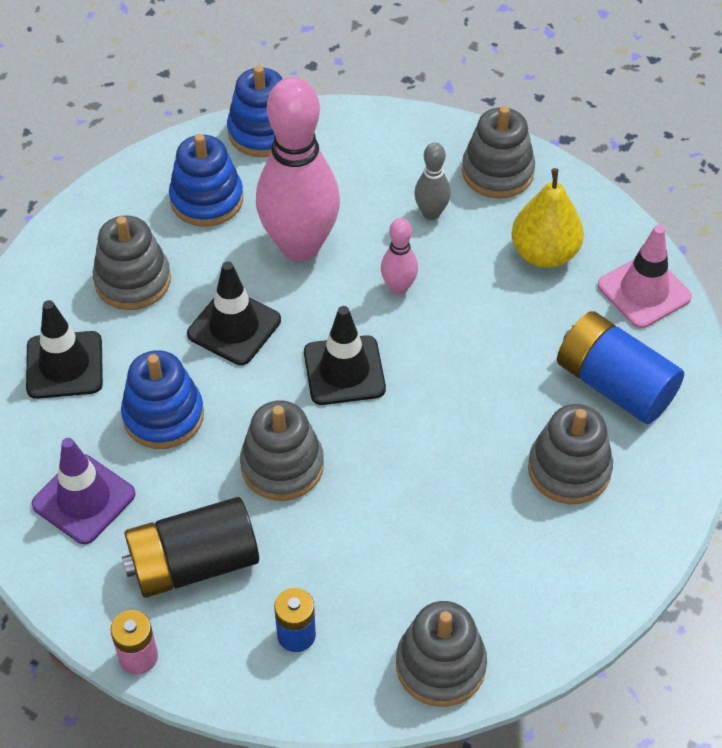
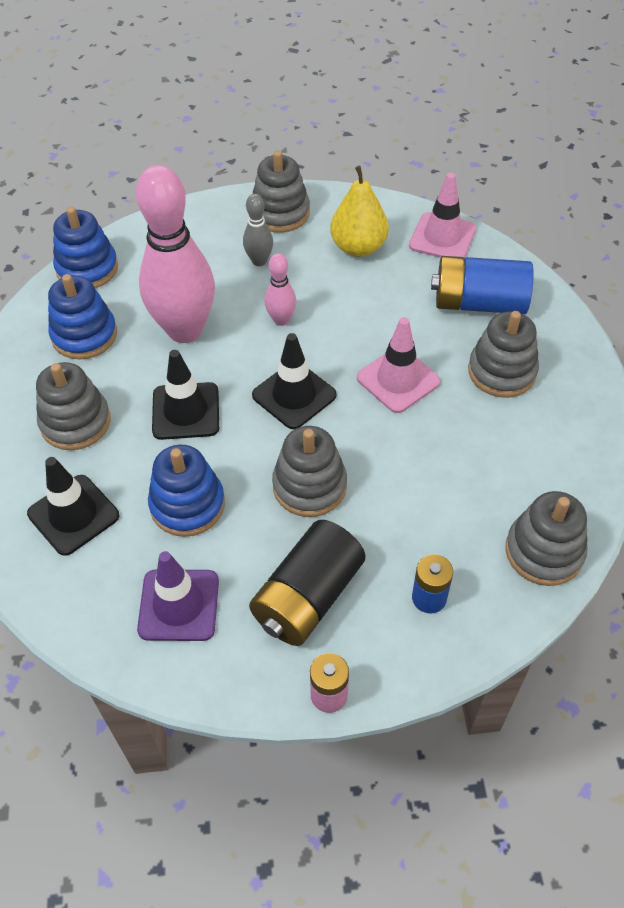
camera: 35 degrees left, 0 degrees up
none -> pink traffic cone [357,317,441,413]

